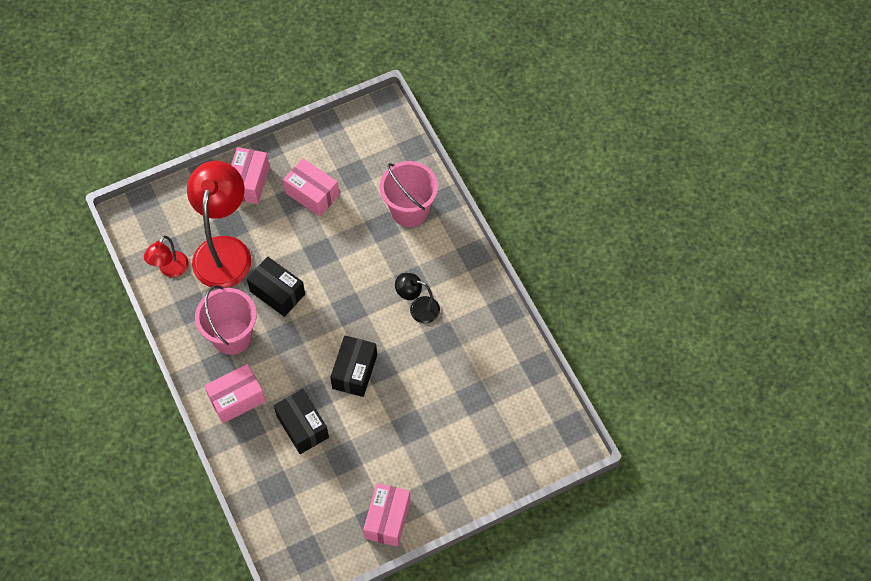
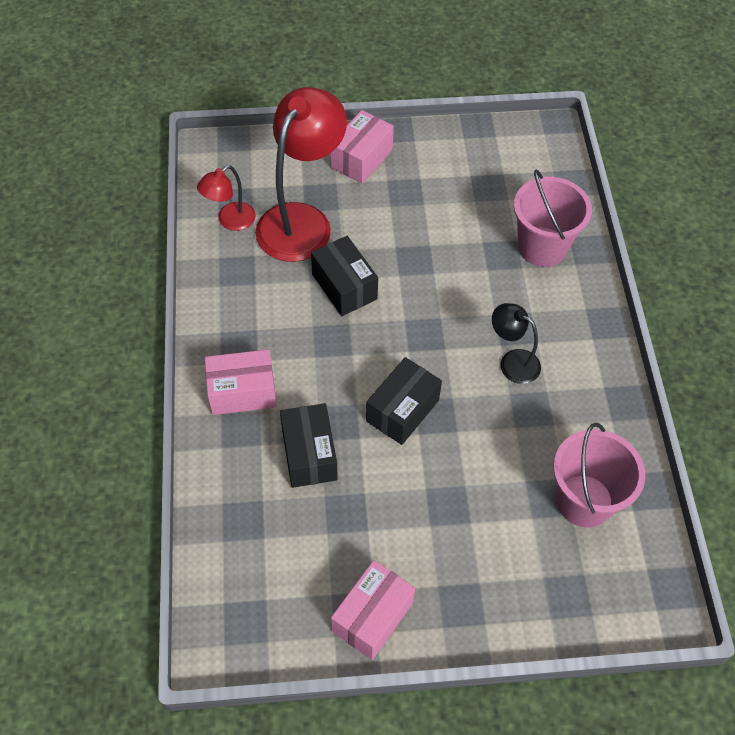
camera: 20 degrees right, 5 degrees down
pink bucket [195,286,257,355] -> pink bucket moved to [553,423,645,528]
pink box [283,158,339,217] -> none

